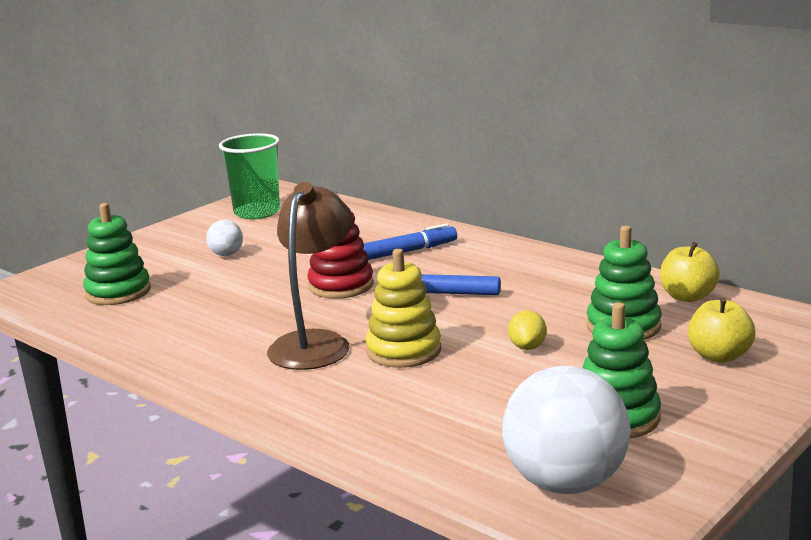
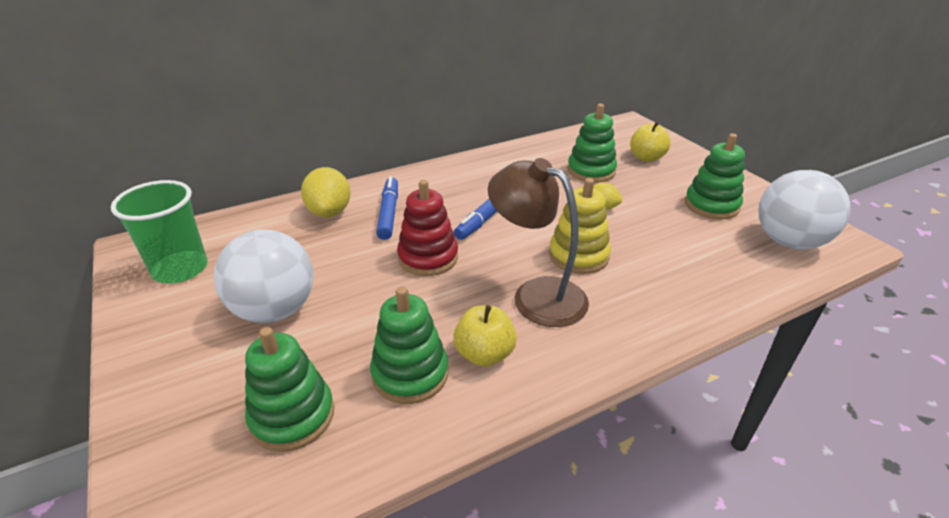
camera: 70 degrees left, 15 degrees up
white ball [206,220,243,256] -> white ball [214,230,313,323], size x2.20
yellow apple [660,242,720,302] -> yellow apple moved to [453,305,517,367]
none -> yellow lemon [301,167,351,217]
none -> green stacking toy [370,287,448,404]

